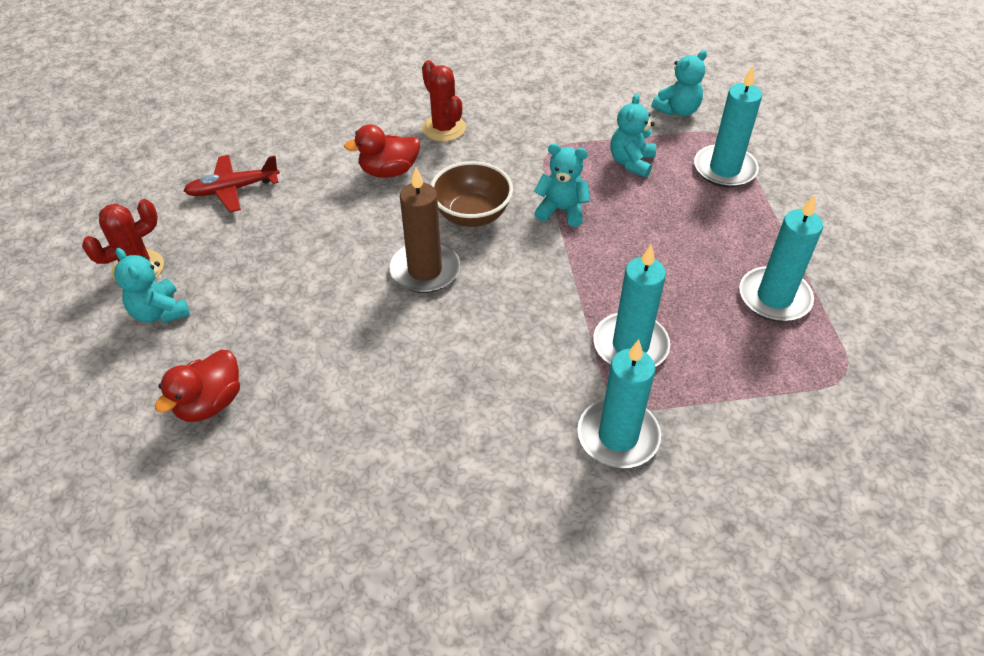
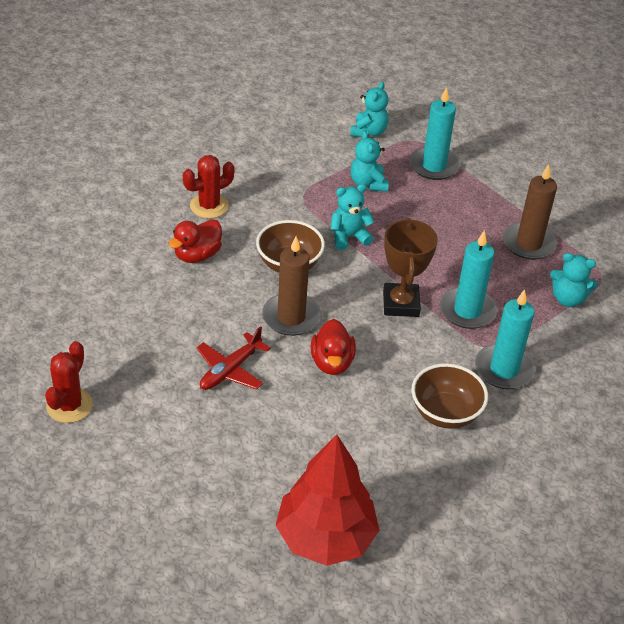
camera: 35 degrees left, 5 degrees down
turquoise teddy bear [114,248,190,323] -> turquoise teddy bear moved to [550,253,598,307]
red duck [155,350,240,422] -> red duck moved to [311,319,356,375]
red plane [184,155,280,212] -> red plane moved to [197,326,271,390]
red cactus [422,60,466,142] -> red cactus turned 60 degrees counterclockwise [183,155,235,219]
turquoise candle [739,194,823,322] -> brown candle [503,164,557,260]
none -> red tree [275,434,379,566]
none -> brown trophy [383,218,438,317]
none -> brown bowl [411,363,488,429]

